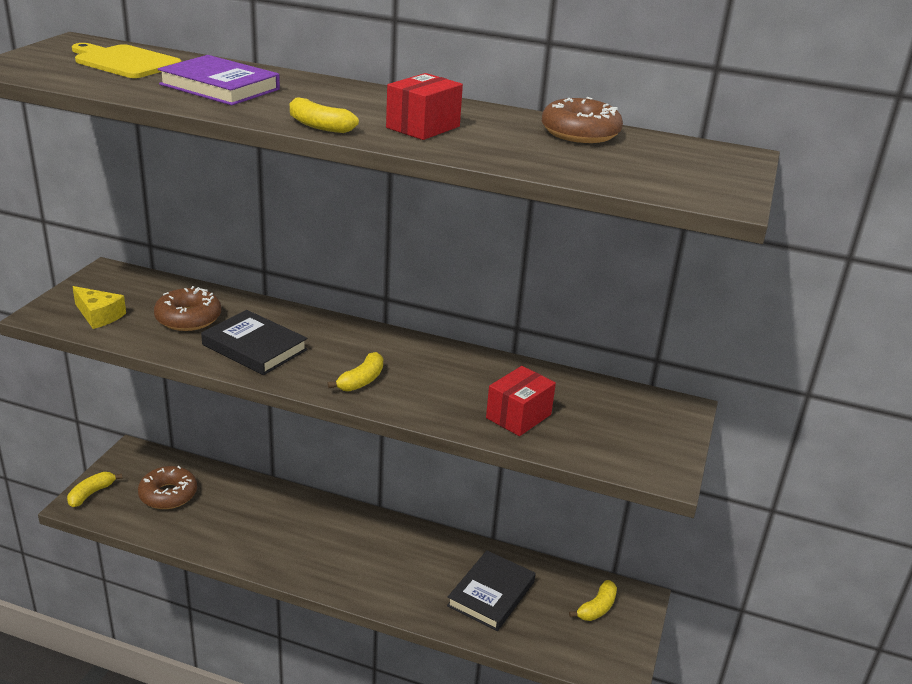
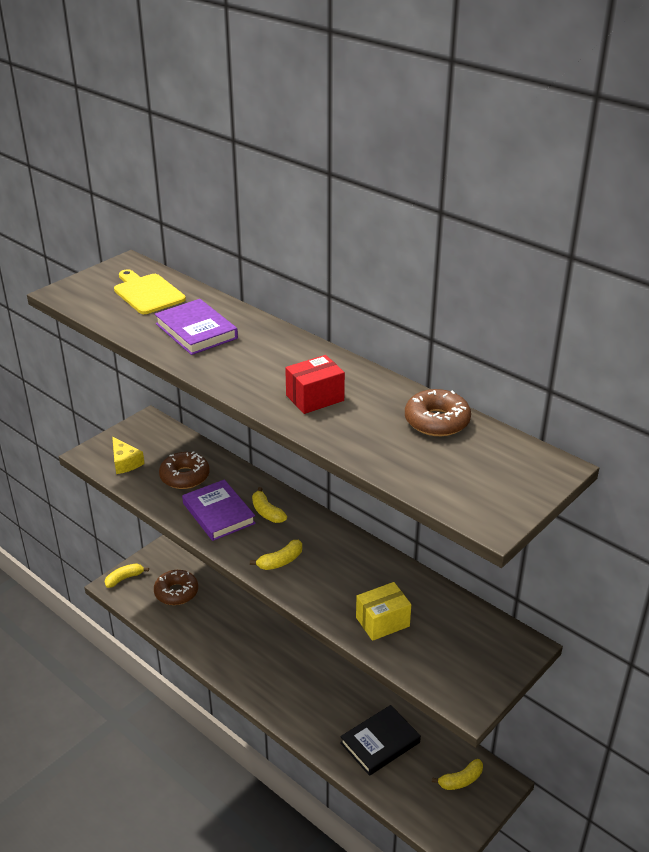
camera: 25 degrees right, 5 degrees up
black book [201,310,308,375] -> purple book [182,479,256,541]
yellow banana [290,97,359,133] -> yellow banana moved to [252,487,287,523]
red box [486,366,556,436] -> yellow box [356,582,411,641]

